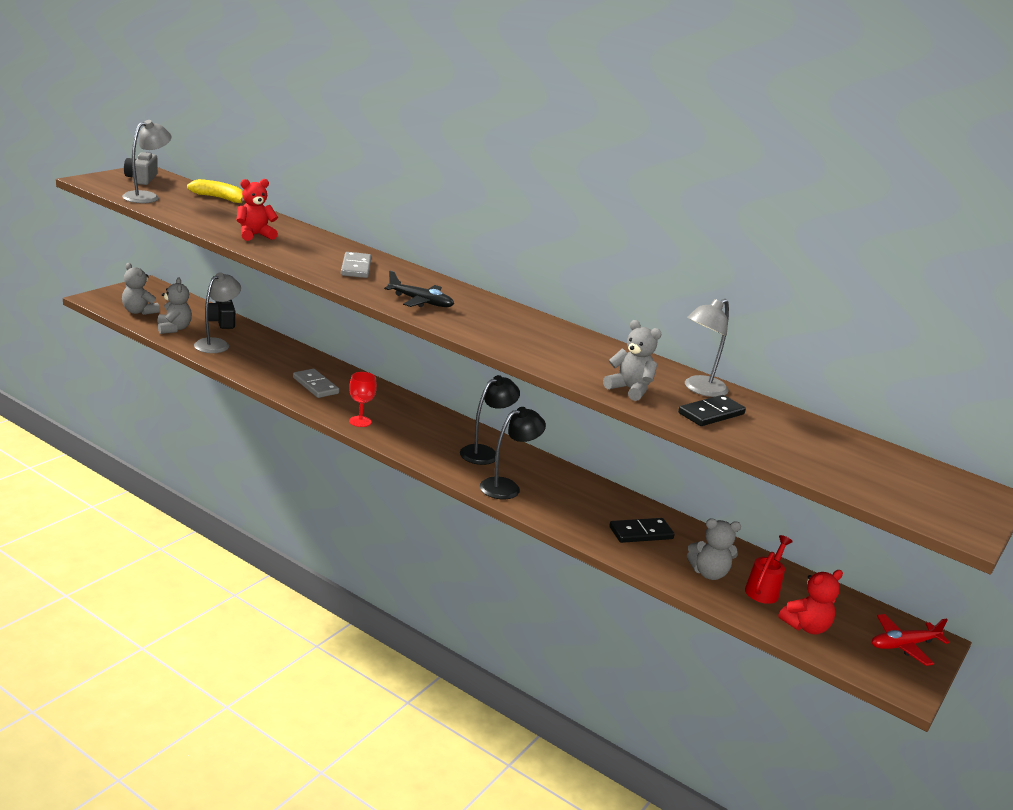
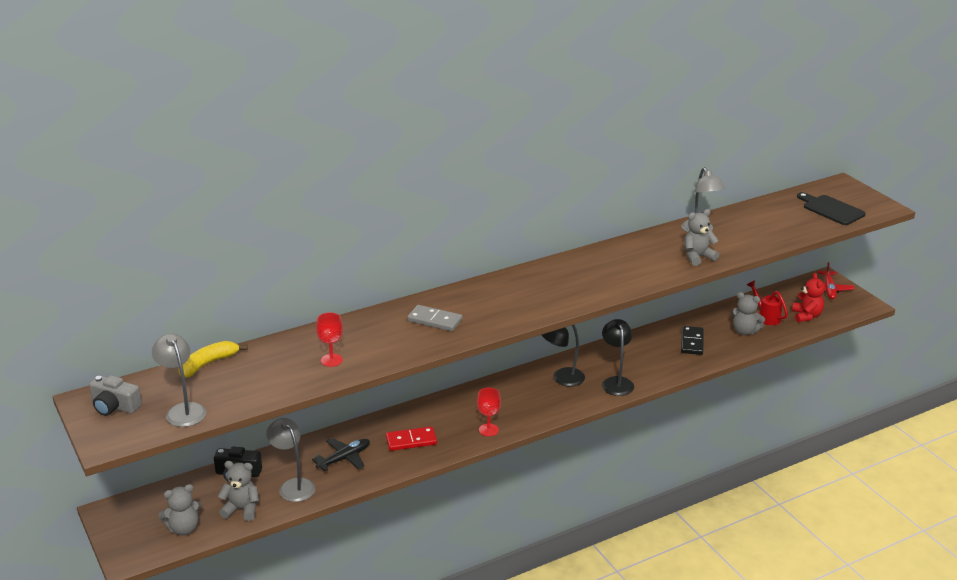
camera: 60 degrees left, 5 degrees up
red teddy bear [236,179,278,241] -> red goblet [316,312,343,367]
grey domino [293,369,339,398] -> red domino [386,426,437,451]
black plane [384,271,454,307] -> black plane moved to [312,438,370,471]
black lamp [460,375,520,465] -> black lamp turned 90 degrees counterclockwise [542,324,585,387]
black domino [678,395,746,426] -> none
grey teddy bear [687,519,741,580] -> grey teddy bear turned 90 degrees clockwise [731,292,765,335]
none -> black cutting board [797,192,866,225]

